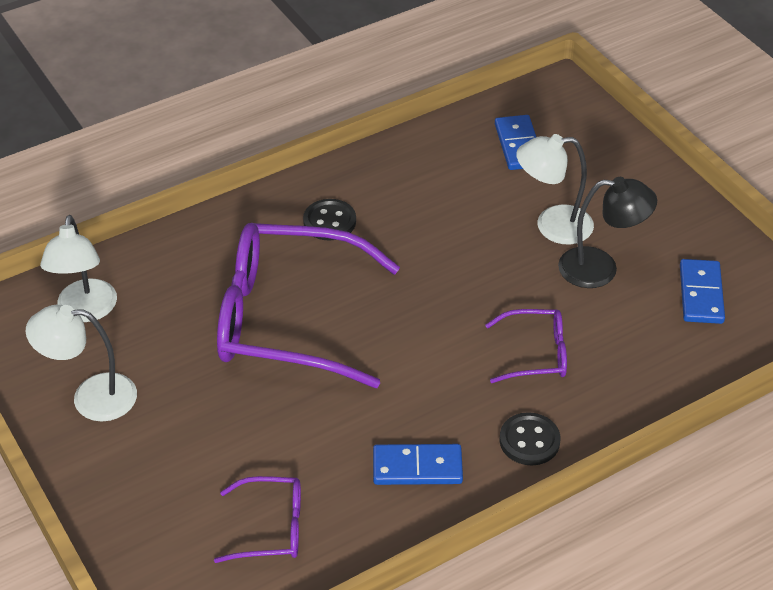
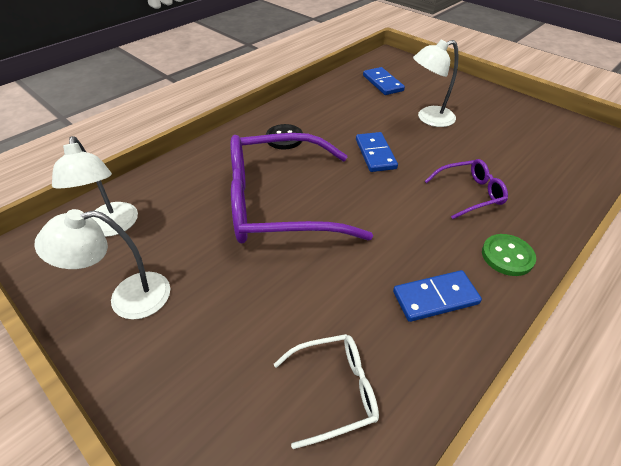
camera: 15 degrees left, 0 degrees up
purple glasses [214,476,301,563] -> white glasses [274,334,379,449]
black button [499,412,561,465] -> green button [482,234,536,276]
black lamp [558,177,657,288] -> none
blue domino [680,259,725,324] -> blue domino moved to [356,132,398,172]

